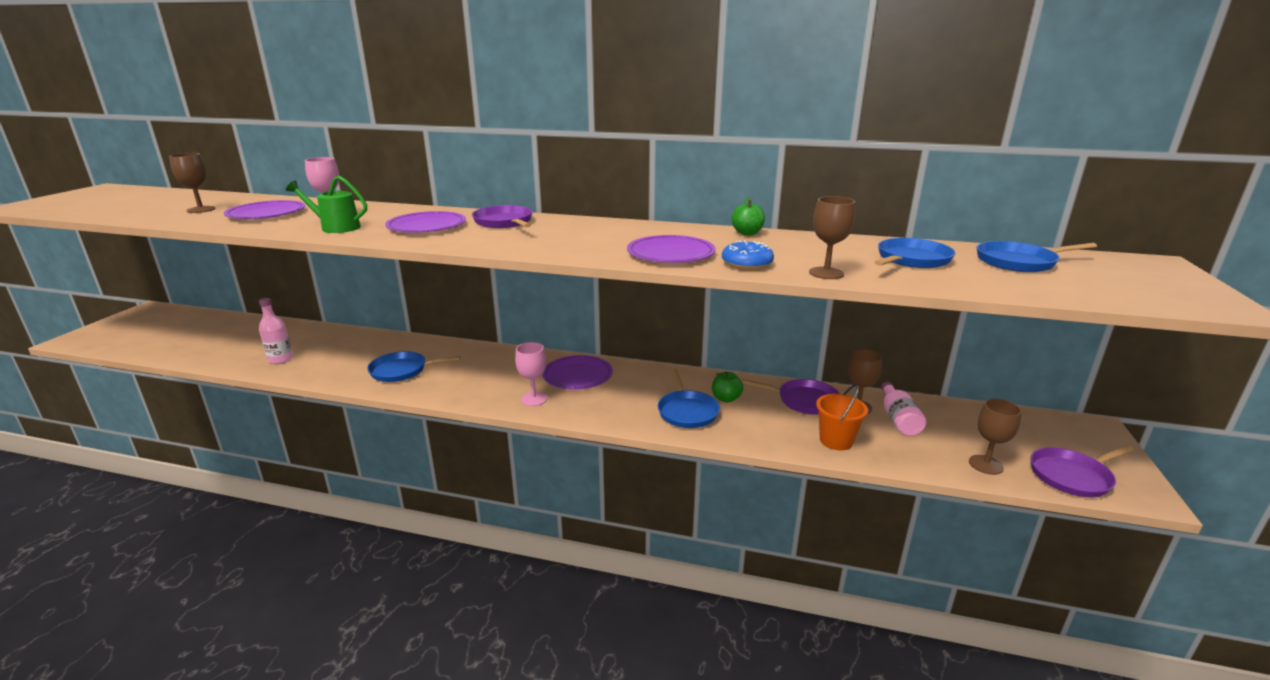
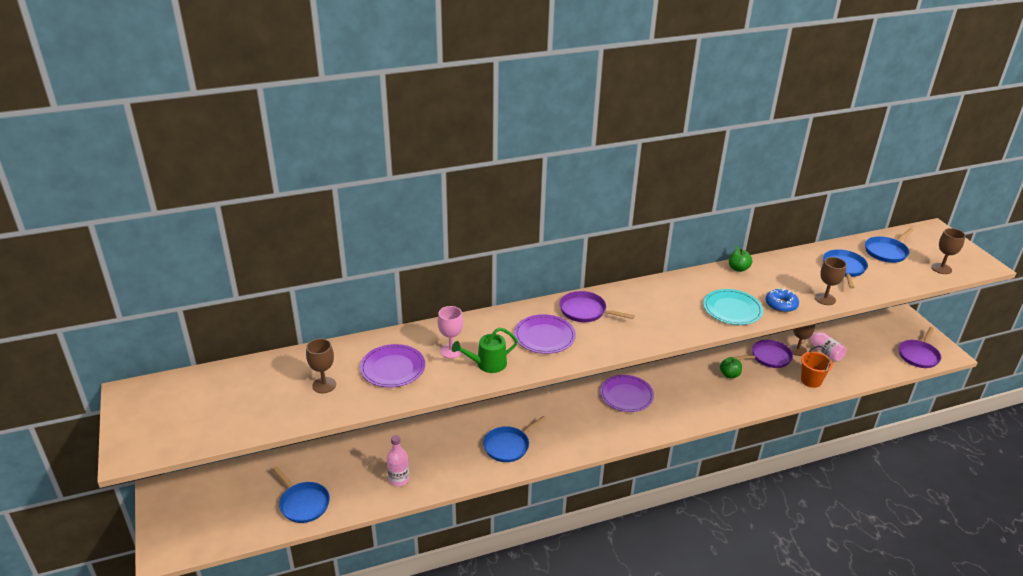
camera: 35 degrees left, 10 degrees up
pink goblet [515,342,547,406] -> none
purple plate [627,235,716,263] -> turquoise plate [703,289,763,325]
blue pan [658,369,720,428] -> blue pan moved to [272,466,330,523]
brown goblet [969,399,1022,475] -> brown goblet moved to [931,228,966,274]

